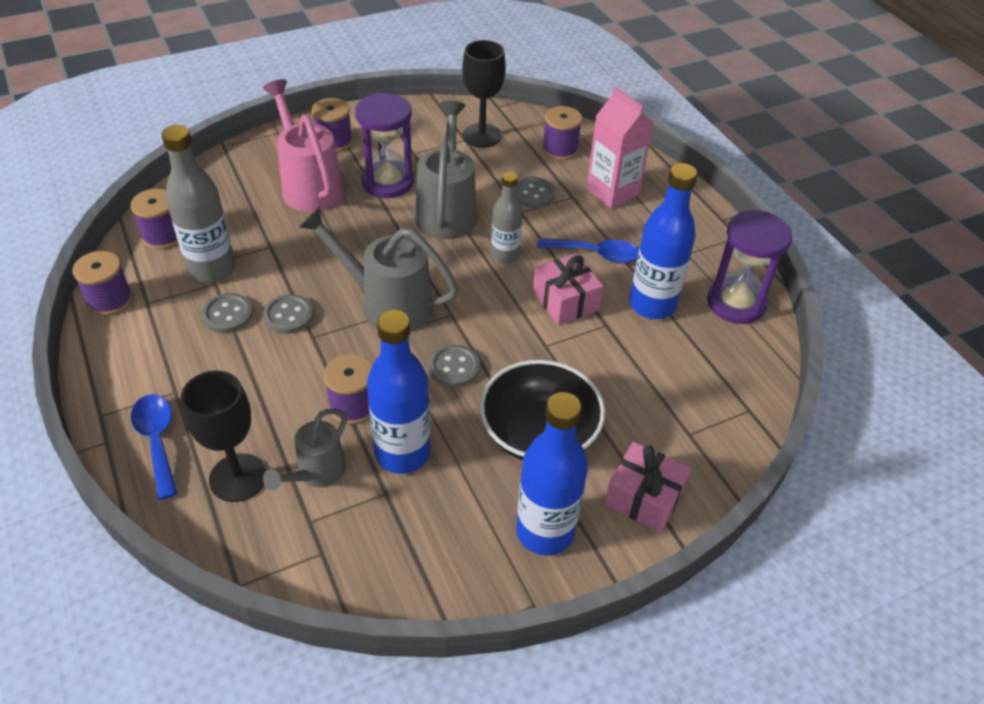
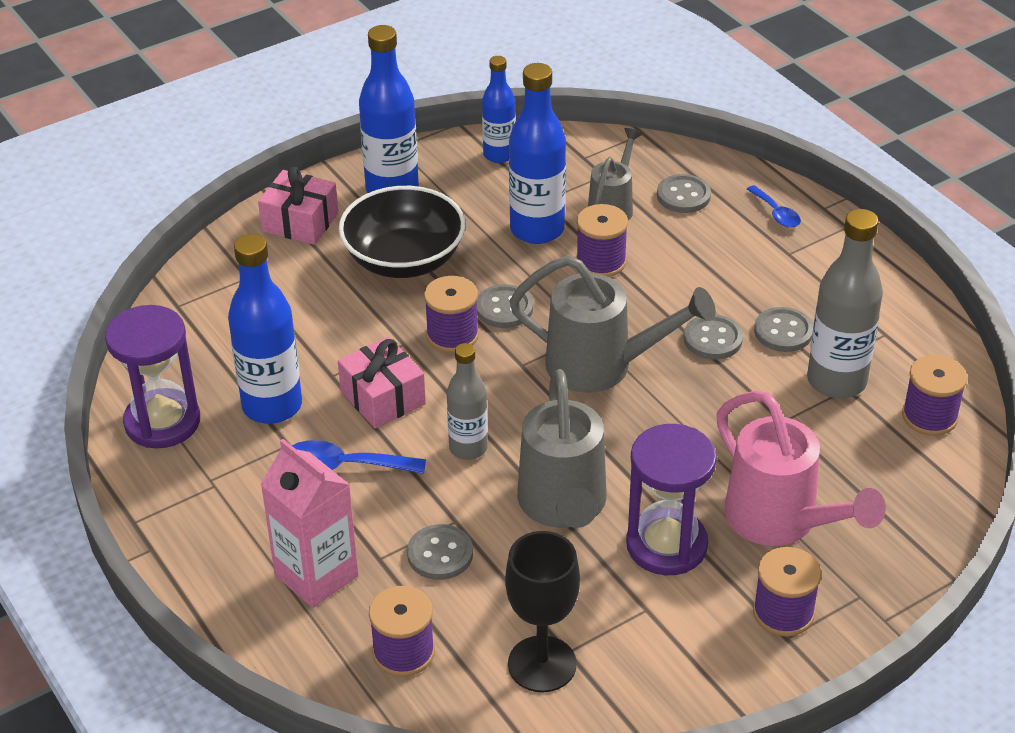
camera: 175 degrees right, 5 degrees down
purple spool [73,251,133,316] -> purple spool moved to [424,276,479,353]
blue spoon [131,394,177,500] -> blue spoon [747,185,801,228], size x0.63
black goblet [181,370,266,502] -> grey button [657,174,711,213]
none -> blue bottle [482,56,516,163]

